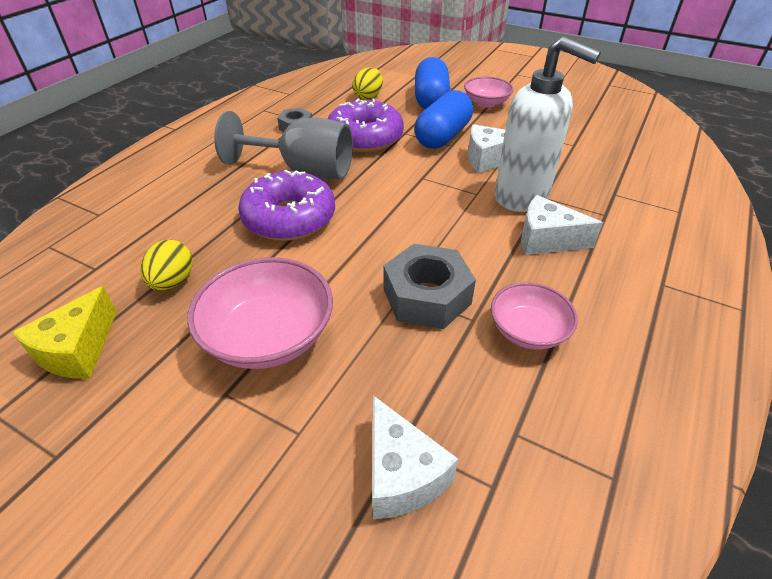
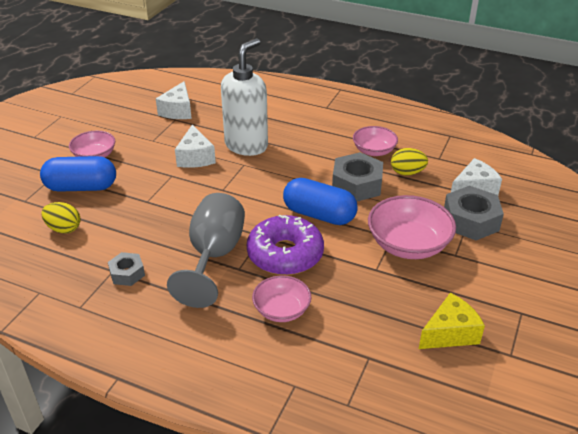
camera: 95 degrees left, 5 degrees down
yellow cheese [12,286,117,379] -> yellow cheese turned 45 degrees counterclockwise [419,293,485,349]
yellow egg [141,240,193,290] -> yellow egg moved to [391,148,428,175]
purple donut [328,99,404,152] -> none
blue capsule [414,90,473,149] -> blue capsule moved to [283,178,358,225]
white cheese [521,195,603,255] -> white cheese moved to [156,81,192,119]
none -> pink bowl [252,275,311,322]
none -> grey nut [444,186,504,240]

